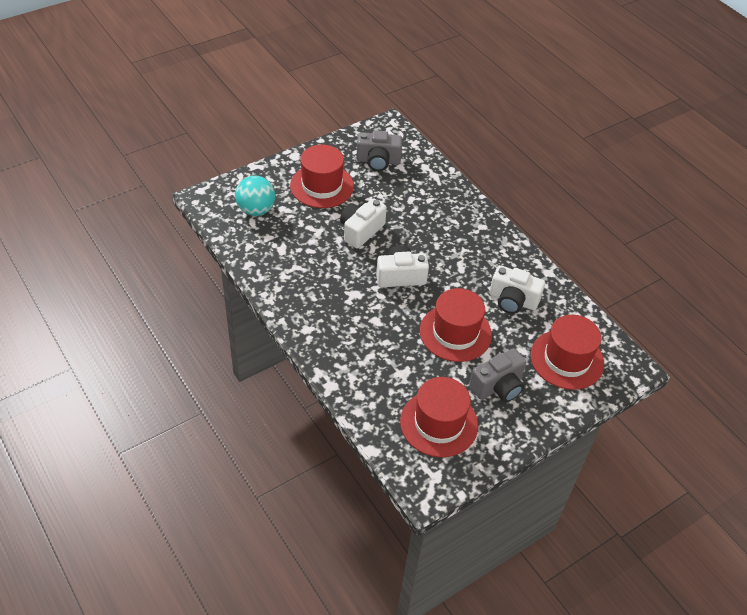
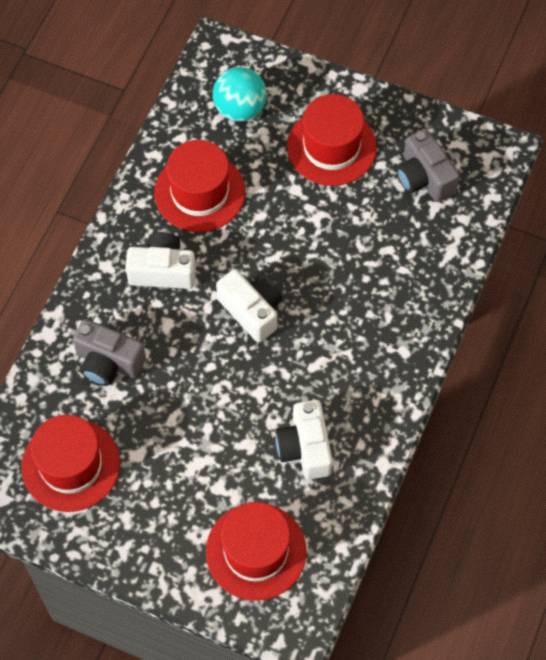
camera: 60 degrees right, 15 degrees up
white camera [340,198,387,249] -> white camera moved to [125,232,196,289]
red hat [420,288,492,362] -> red hat moved to [154,140,245,232]
grey camera [469,348,526,402] -> grey camera moved to [73,319,146,386]

